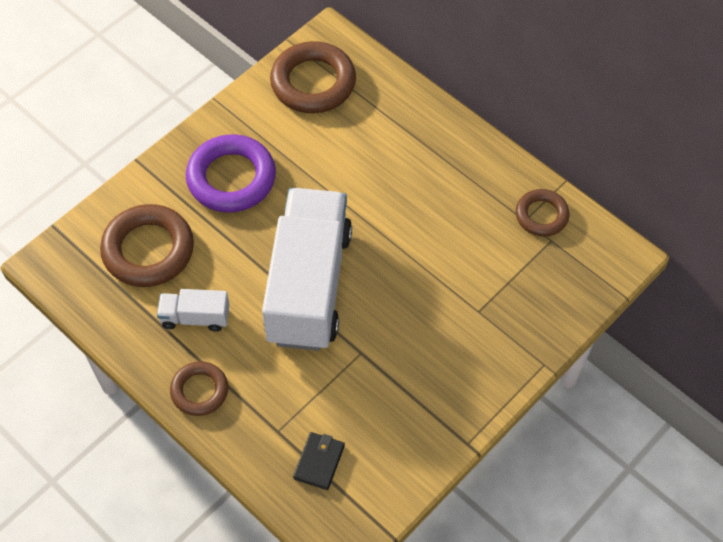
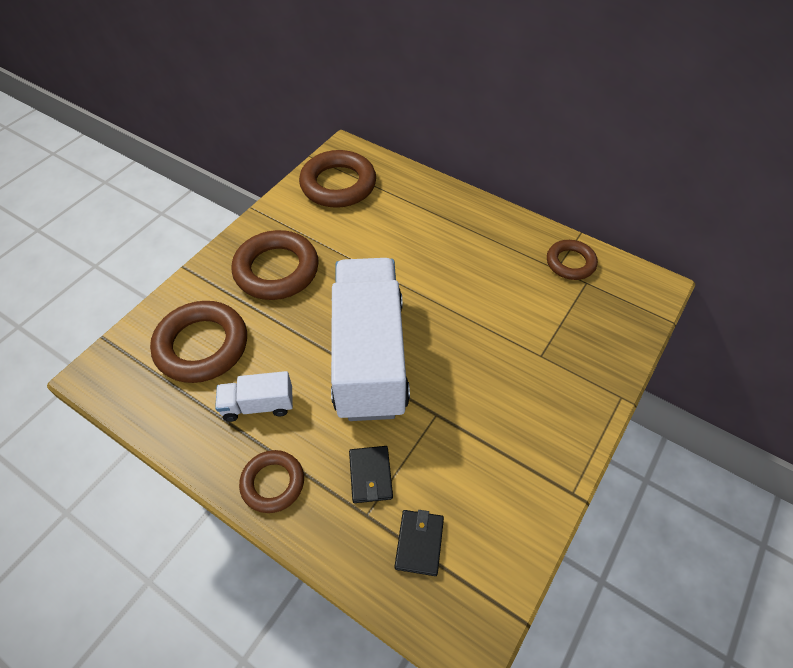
camera: 10 degrees left, 5 degrees down
purple ring [186,134,276,212] -> brown ring [232,230,319,300]
none -> black wallet [349,446,393,503]

